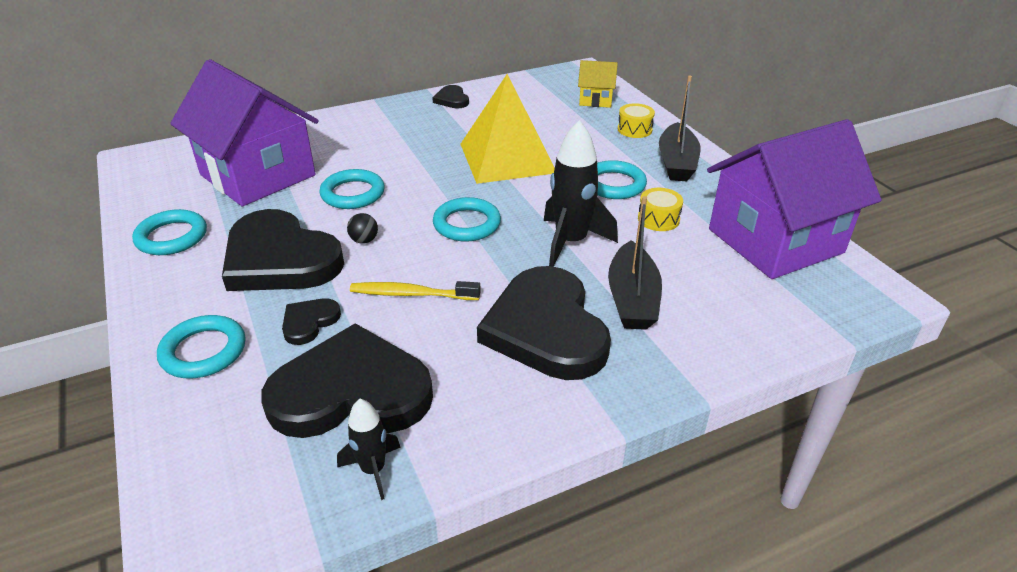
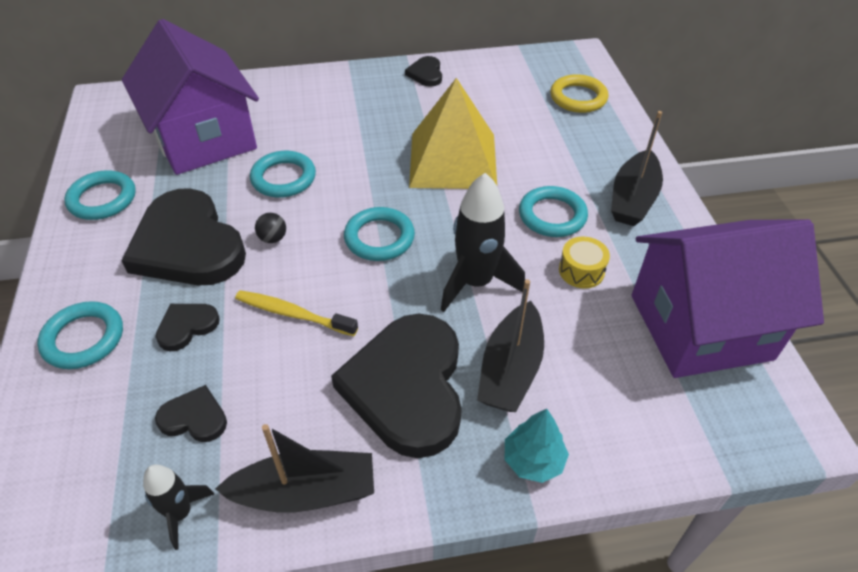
camera: 15 degrees right, 10 degrees up
black heart [261,323,433,438] -> black heart [155,385,227,442], size x0.44
yellow house [578,60,618,108] -> yellow ring [550,74,608,113]
yellow drum [618,103,655,138] -> none
none -> black boat [215,424,374,513]
none -> turquoise tree [505,409,569,483]

